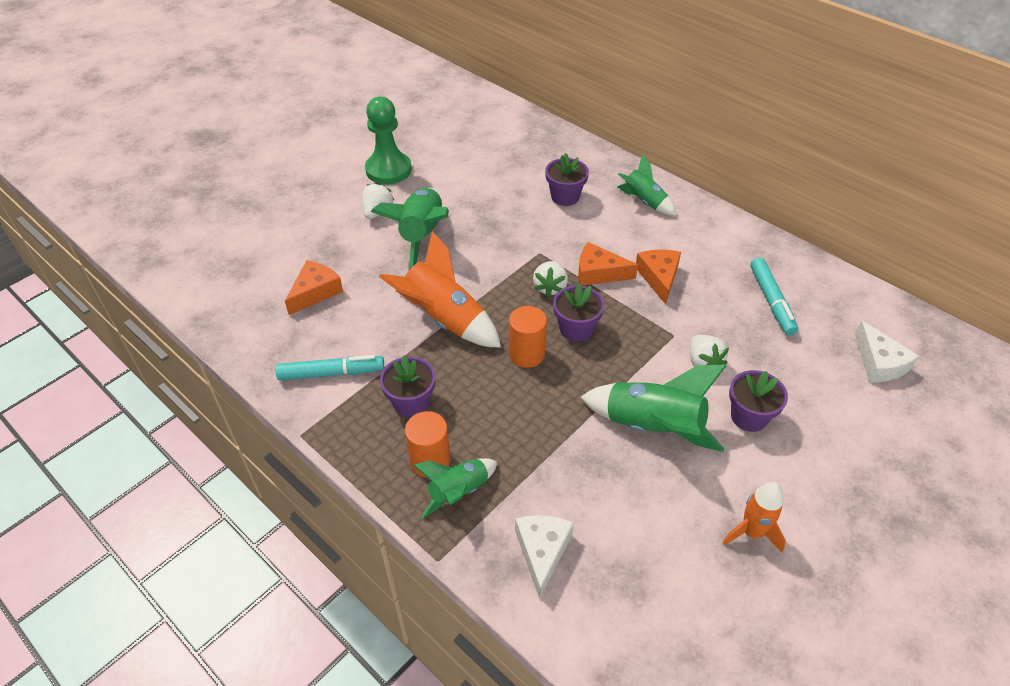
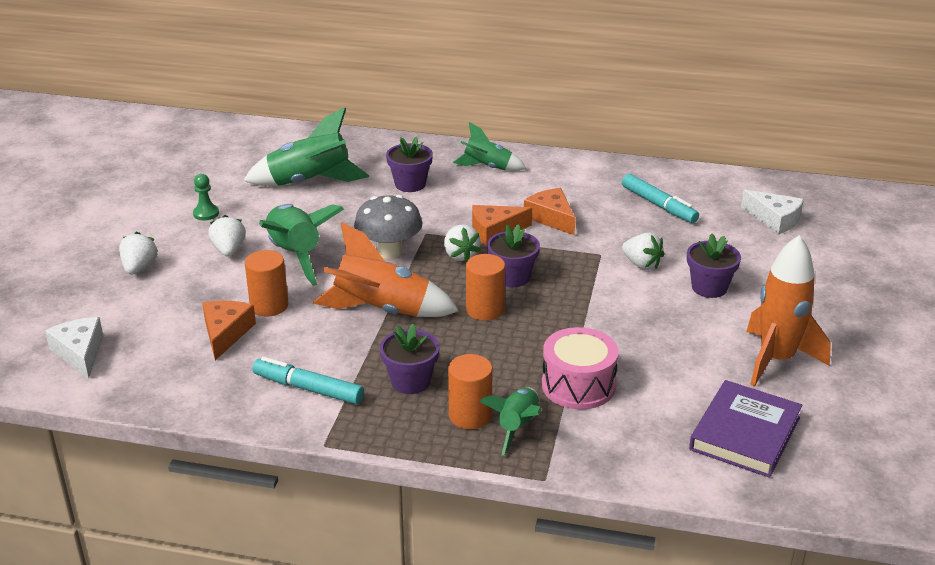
camera: 30 degrees left, 15 degrees down
turquoise marker [275,355,384,381] -> turquoise marker turned 120 degrees counterclockwise [253,357,364,404]
green pawn [365,97,412,184] -> green pawn [193,174,219,220], size x0.47
white cheese [515,515,574,599] -> white cheese moved to [45,317,103,379]
green rocket [581,365,726,452] -> green rocket moved to [243,107,369,186]
orange rocket [723,482,786,552] -> orange rocket [746,235,831,387], size x1.64
none -> white strawberry [119,232,158,274]
none -> orange cylinder [245,250,288,316]
none -> grey mushroom [354,195,422,259]
none -> pink drum [542,327,619,409]
none -> purple book [689,380,803,478]

